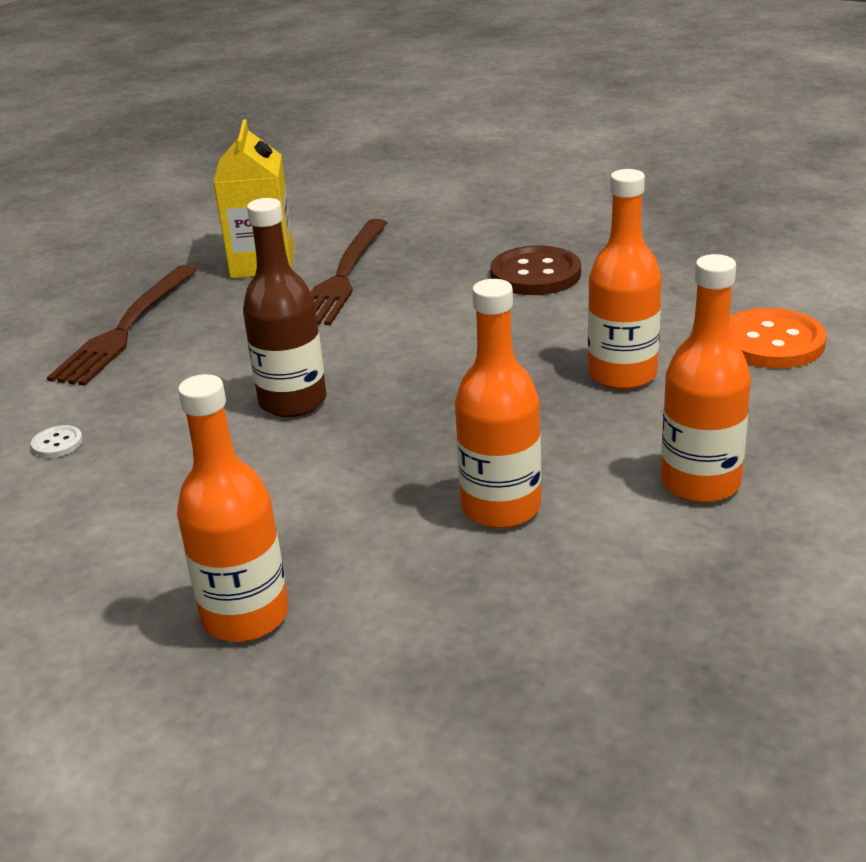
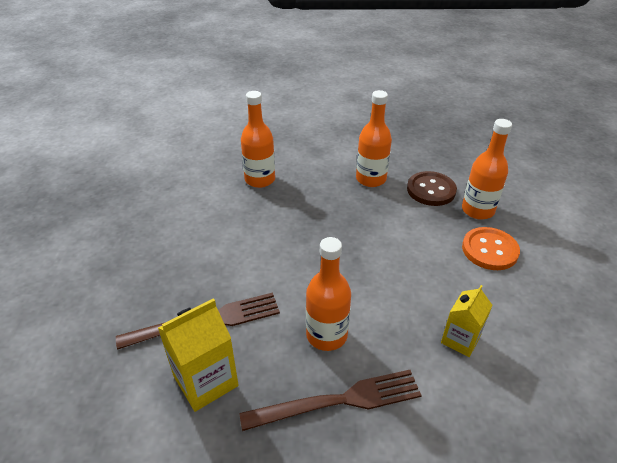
camera: 125 degrees left, 10 degrees up
white button [31,425,83,458] -> yellow carton [441,285,493,357]
brown bottle [243,198,327,417] -> none
brown button [490,245,581,295] -> brown button moved to [407,171,457,206]
orange bottle [661,254,751,503] -> orange bottle moved to [306,237,351,351]
orange button [730,308,827,369] -> orange button moved to [462,227,520,270]

